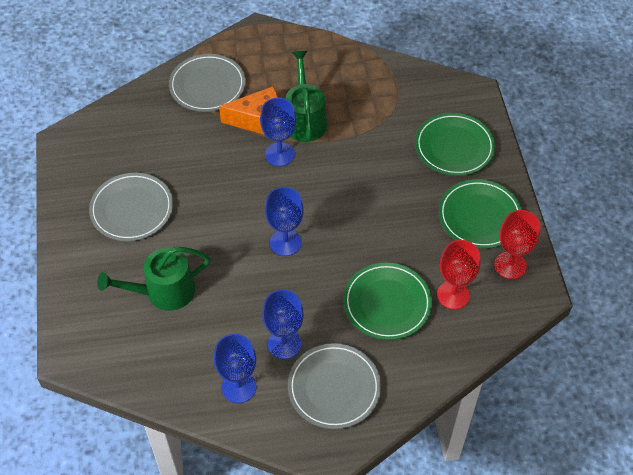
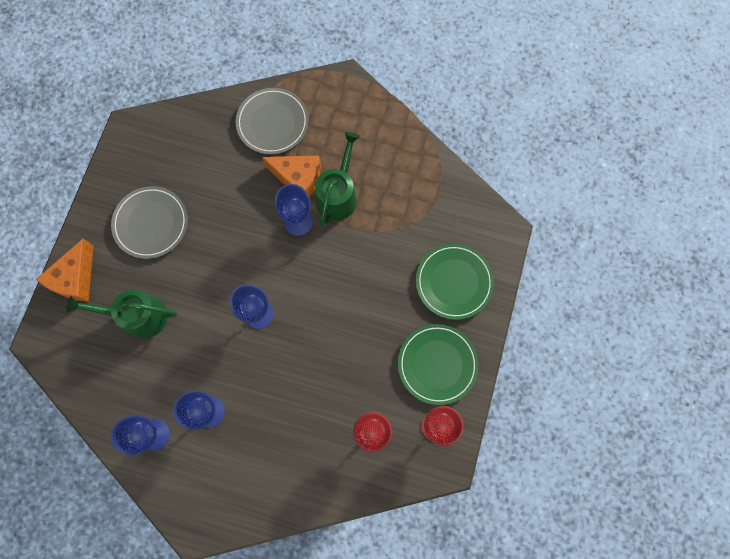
camera: 25 degrees right, 20 degrees up
grey plate [288,343,381,429] -> none
green plate [343,263,432,340] -> none
none -> orange cheese [36,239,94,302]

